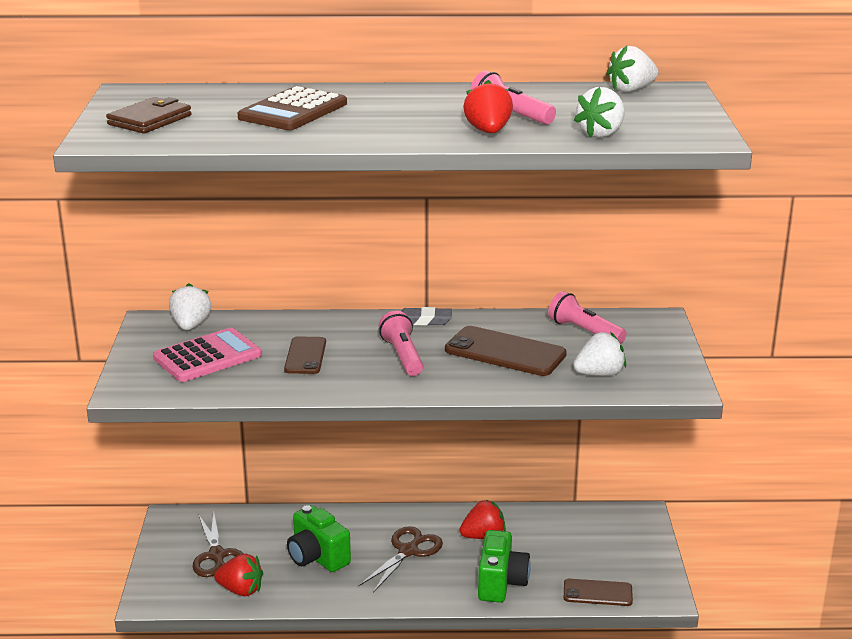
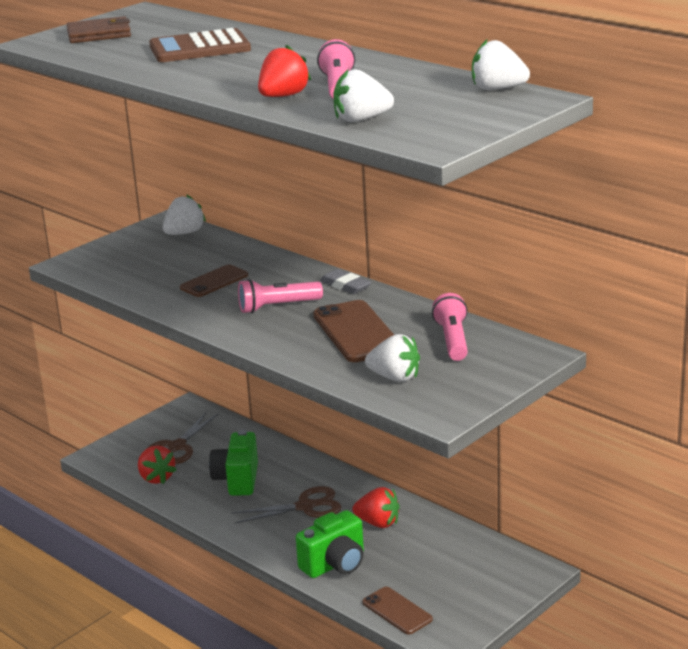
camera: 45 degrees right, 0 degrees up
pink calculator [153,328,262,382] -> none
pink flashlight [379,311,423,376] -> pink flashlight turned 135 degrees counterclockwise [238,279,323,313]

